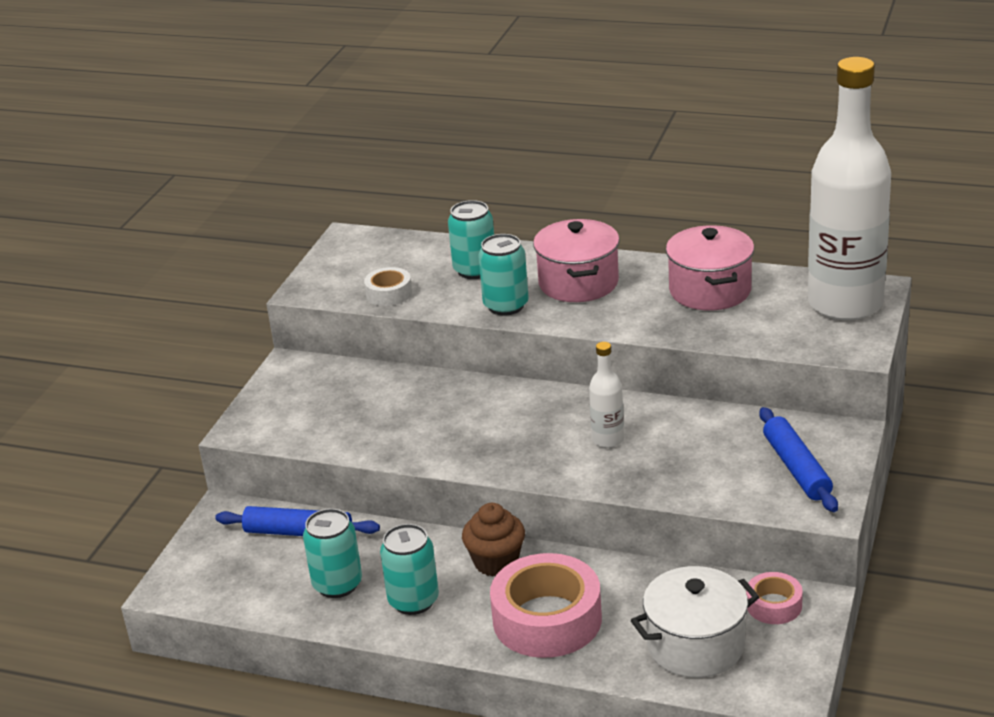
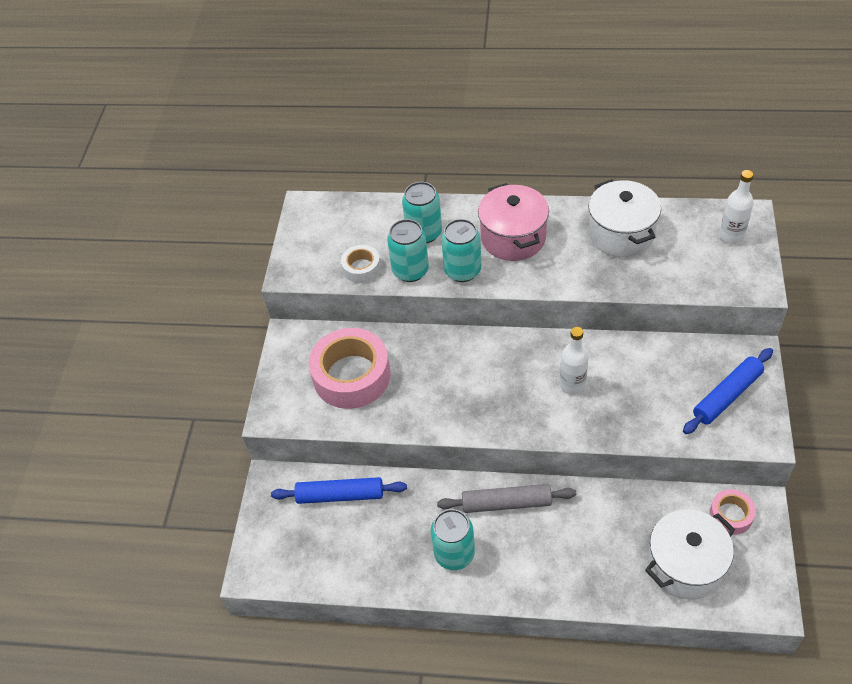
camera: 10 degrees left, 20 degrees up
turquoise can [303,509,362,598] -> turquoise can moved to [387,219,429,282]
brown cupcake [462,503,525,577] -> grey rolling pin [437,484,576,513]
pink tape [490,553,602,658] -> pink tape moved to [309,328,391,409]
pink pot [666,225,754,310] -> white pot [588,179,661,257]
blue rolling pin [759,407,838,512] -> blue rolling pin turned 75 degrees clockwise [683,348,773,434]
white bottle [808,57,891,320] -> white bottle [719,170,754,244], size x0.42

